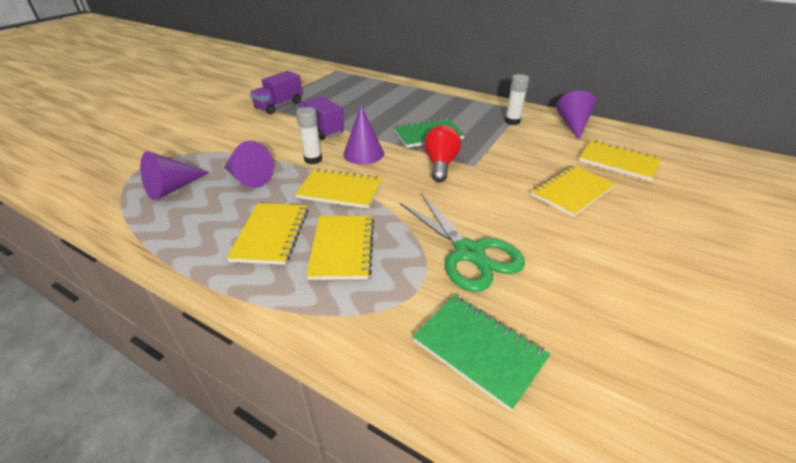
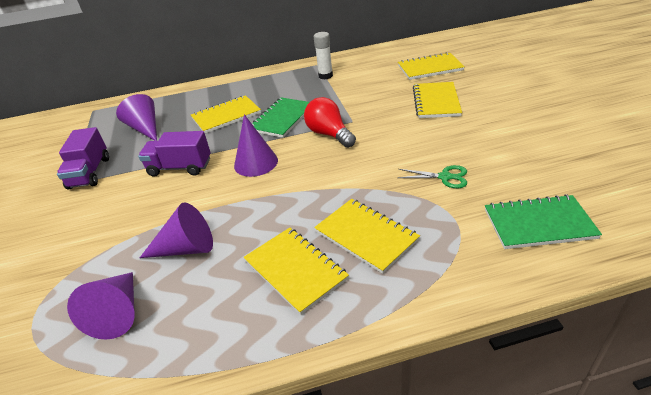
camera: 40 degrees left, 0 degrees up
yellow notebook [295,168,382,209] -> yellow notebook moved to [191,95,261,134]
white glue stick [296,107,322,164] -> none
green scissors [400,193,525,292] -> green scissors [397,165,467,188], size x0.50
purple cone [556,90,596,140] -> purple cone moved to [116,94,157,141]

